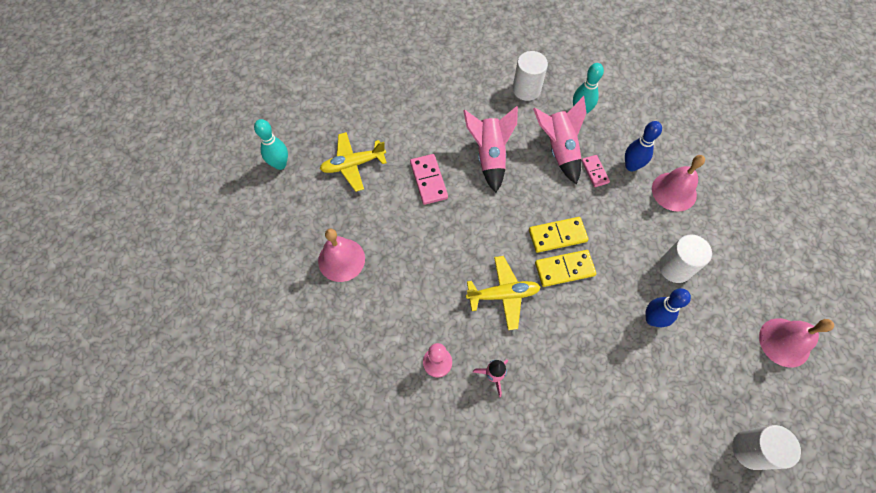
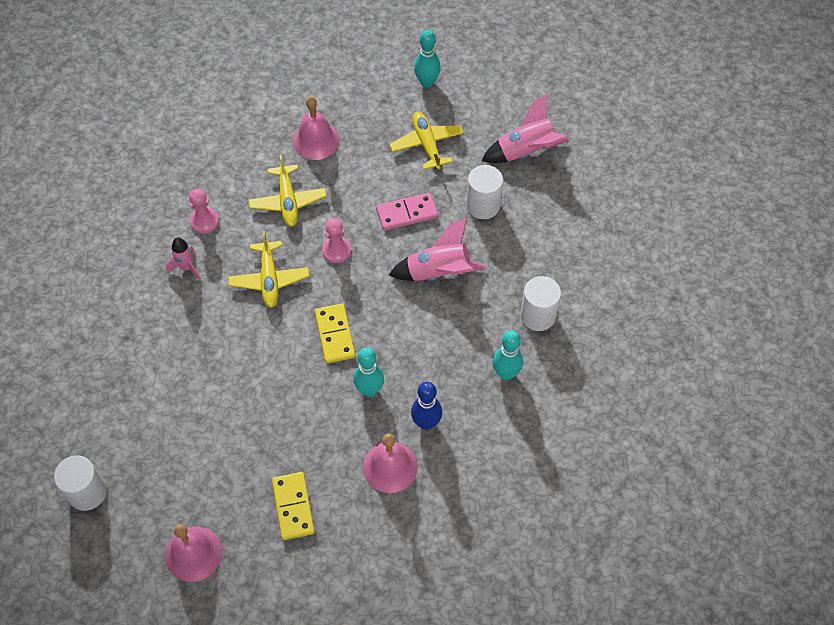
camera: 90 degrees right, 5 degrees down
pink rocket [533,96,586,184] -> pink rocket moved to [482,93,569,163]
yellow domino [535,250,596,287] -> yellow domino moved to [272,472,315,540]
pink domino [581,155,610,187] -> none
blue bowling pin [645,288,691,327] -> none
white cylinder [659,235,712,283] -> white cylinder moved to [466,165,503,219]
none -> yellow plane [248,155,326,227]
none -> pink pawn [322,218,351,263]
none -> turquoise bowling pin [353,347,384,397]

